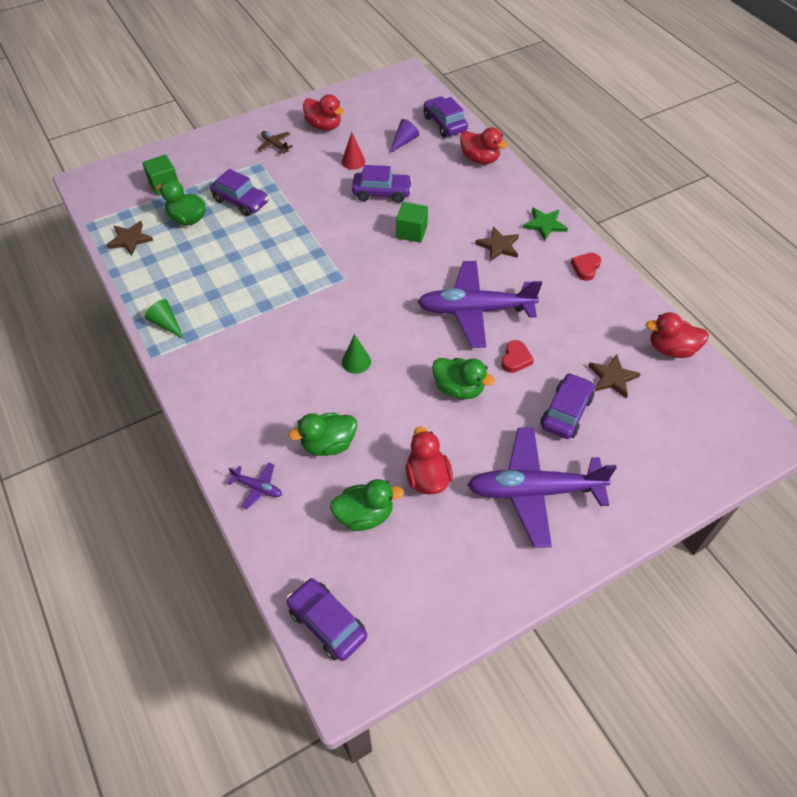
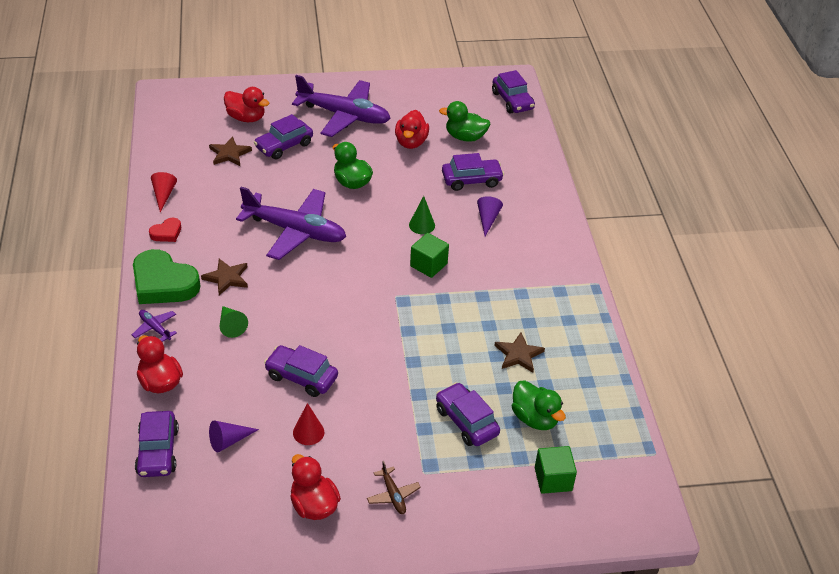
camera: 160 degrees left, 10 degrees down
brown star [106,221,153,256] -> brown star moved to [494,332,545,373]
green cone [145,299,184,339] -> green cone moved to [220,306,248,338]
purple plane [227,462,282,510] -> purple plane moved to [132,310,177,342]
green duck [288,413,357,456] -> purple car [442,153,504,191]
green cube [396,202,428,243] -> green cube moved to [410,233,449,278]
red heart [501,340,534,373] -> none
green star [523,208,568,241] -> green heart [133,249,200,304]
red duck [646,312,709,358] -> red duck moved to [224,87,269,122]
none -> red cone [151,172,177,212]
none -> purple cone [477,196,503,236]

